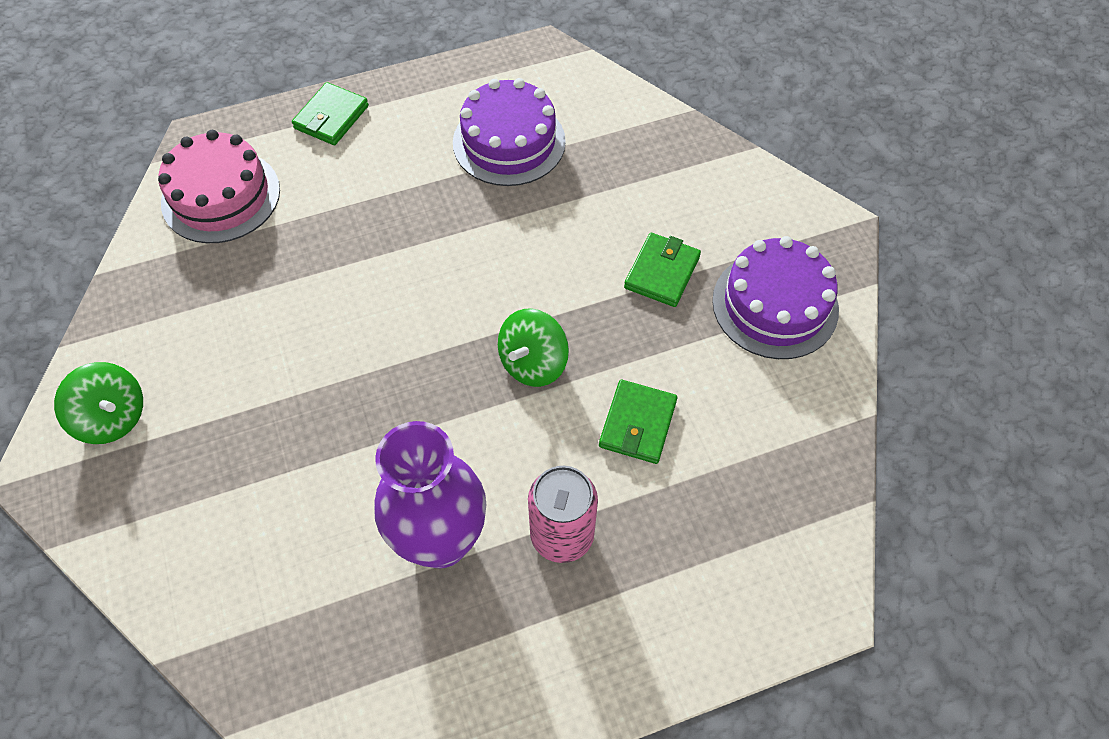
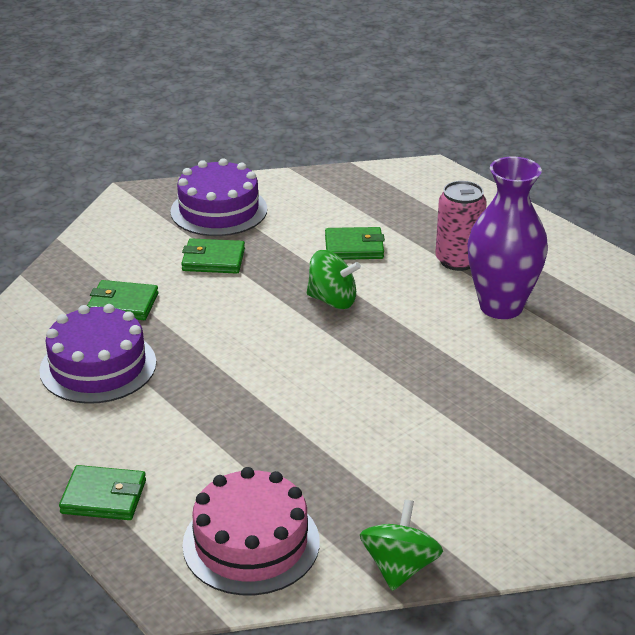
camera: 110 degrees left, 25 degrees down
green spinning top [54,362,143,444] -> green spinning top moved to [360,499,443,591]
none -> green wallet [87,280,158,320]

